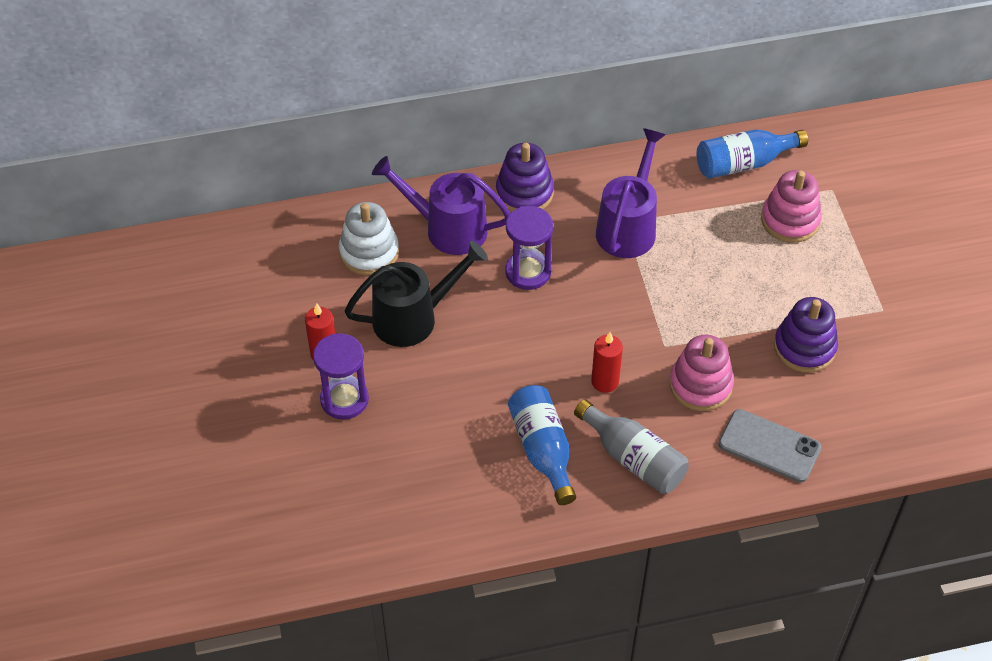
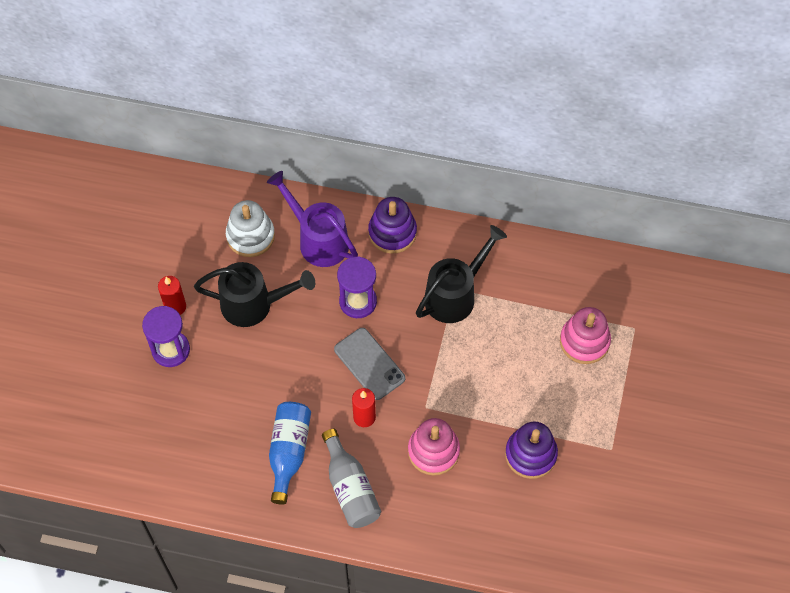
camera: 25 degrees right, 10 degrees up
purple watering can [596,128,666,258] -> black watering can [416,225,507,323]
blue bottle [697,129,808,179] -> none
grey phone [718,409,821,482] -> grey phone moved to [334,328,405,400]

